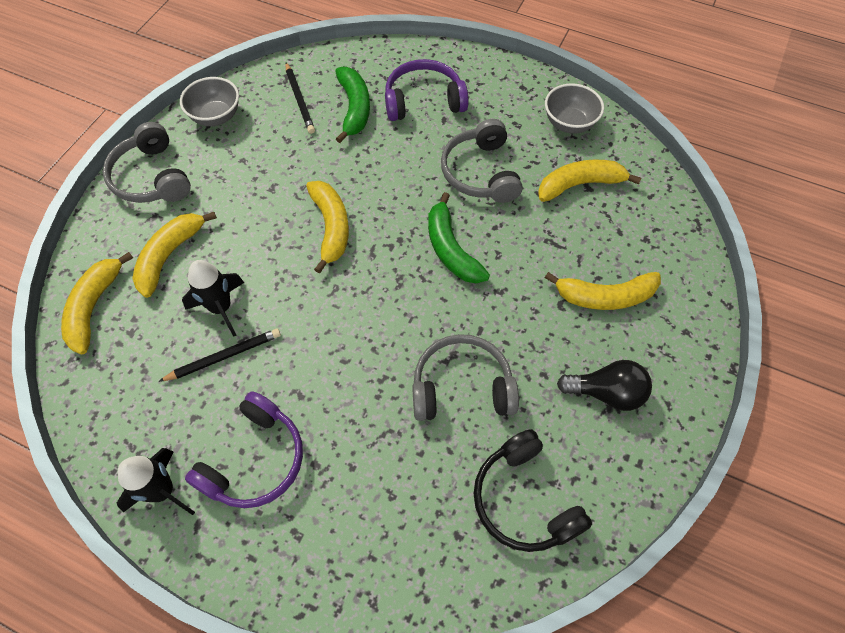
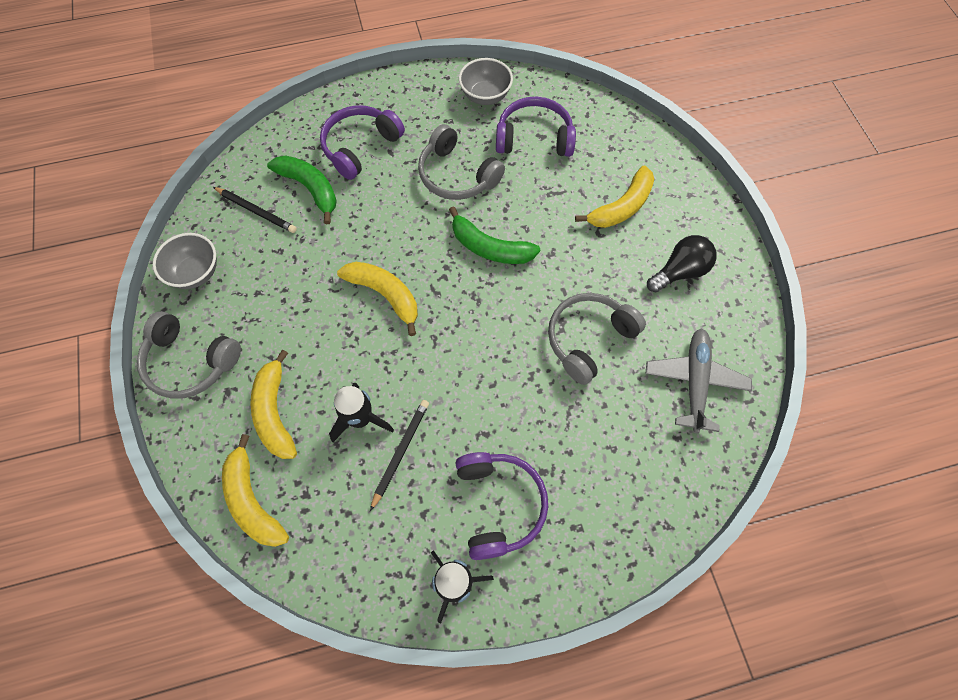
camera: 40 degrees left, 5 degrees up
black headphones [474,429,592,552] -> grey plane [646,328,752,433]
yellow banana [538,159,641,202] -> purple headphones [496,97,576,157]

